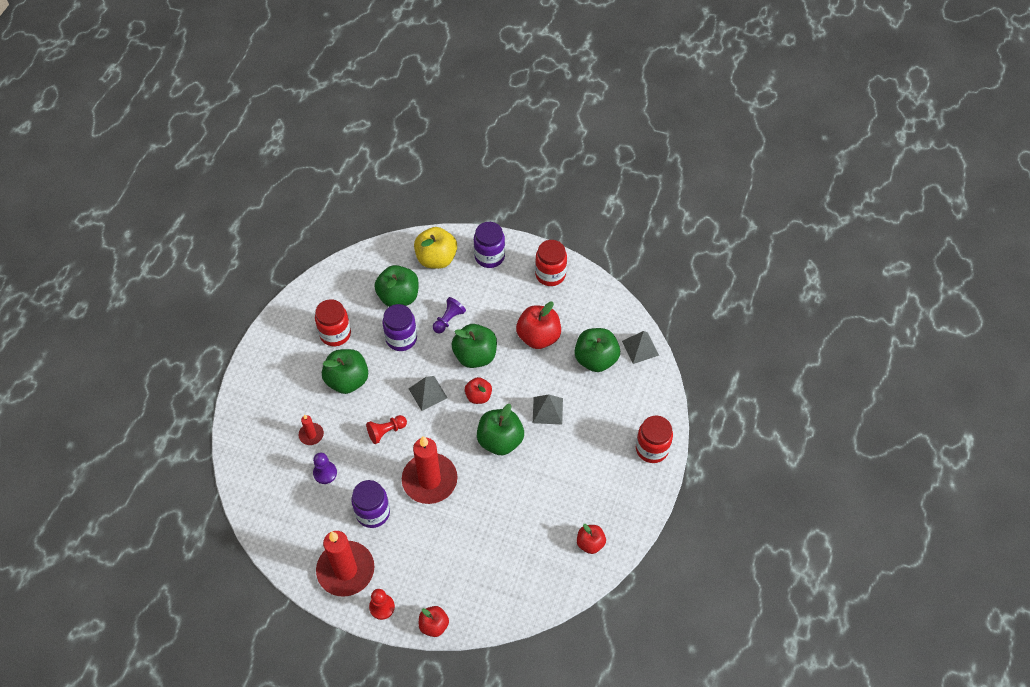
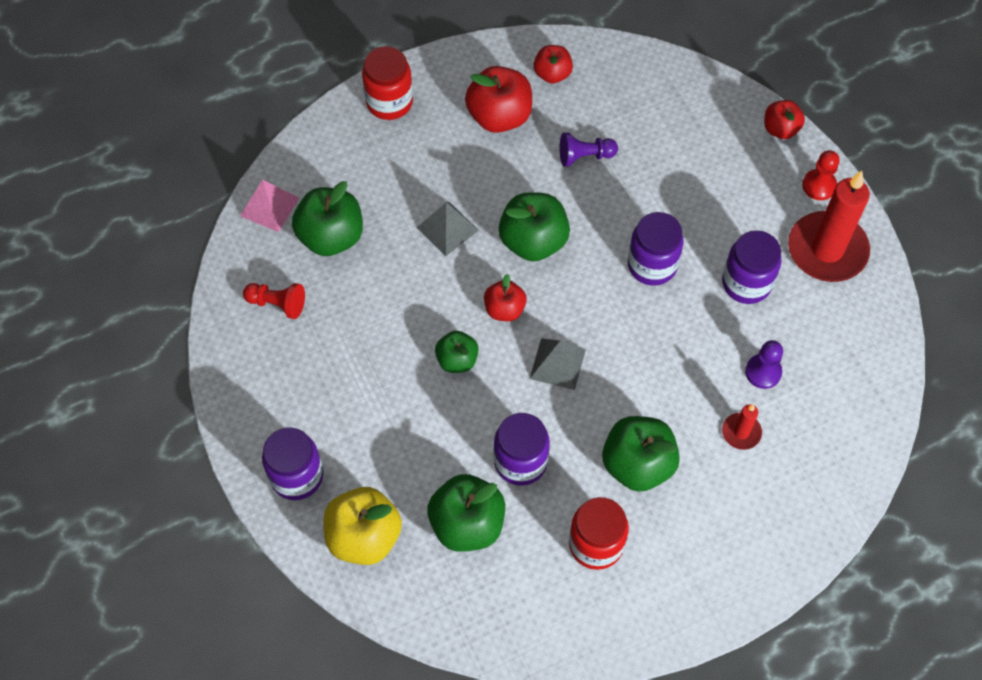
camera: 135 degrees left, 5 degrees up
red pawn [366,415,407,444] -> red pawn moved to [243,283,305,319]
red candle [402,436,457,504] -> purple jar [628,212,684,286]
purple pawn [433,297,466,333] -> purple pawn moved to [560,132,618,167]
green apple [452,324,497,368] -> green apple [435,331,479,373], size x0.59
red apple [516,302,561,349] -> red apple moved to [465,66,532,133]
red jar [535,240,567,286] -> none
grey pyramid [622,331,659,364] -> pink pyramid [240,180,299,232]

